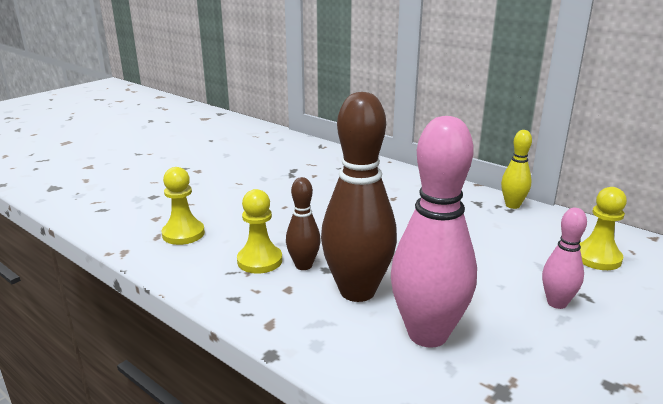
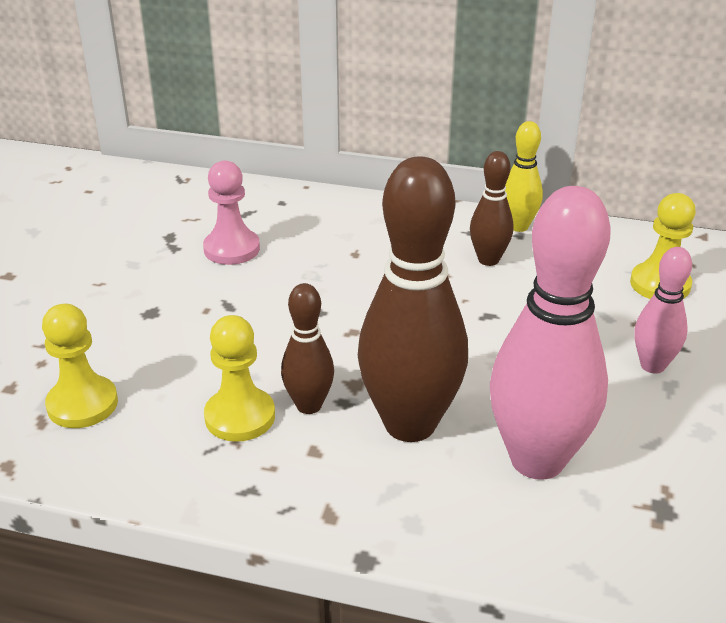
camera: 25 degrees left, 10 degrees up
none -> pink pawn [203,161,260,265]
none -> brown bowling pin [470,151,513,266]

